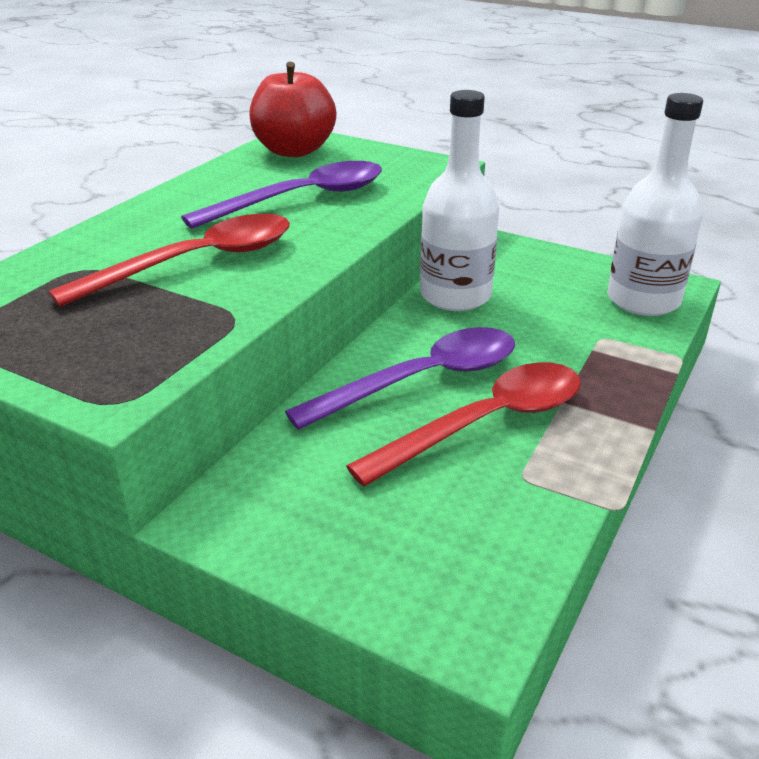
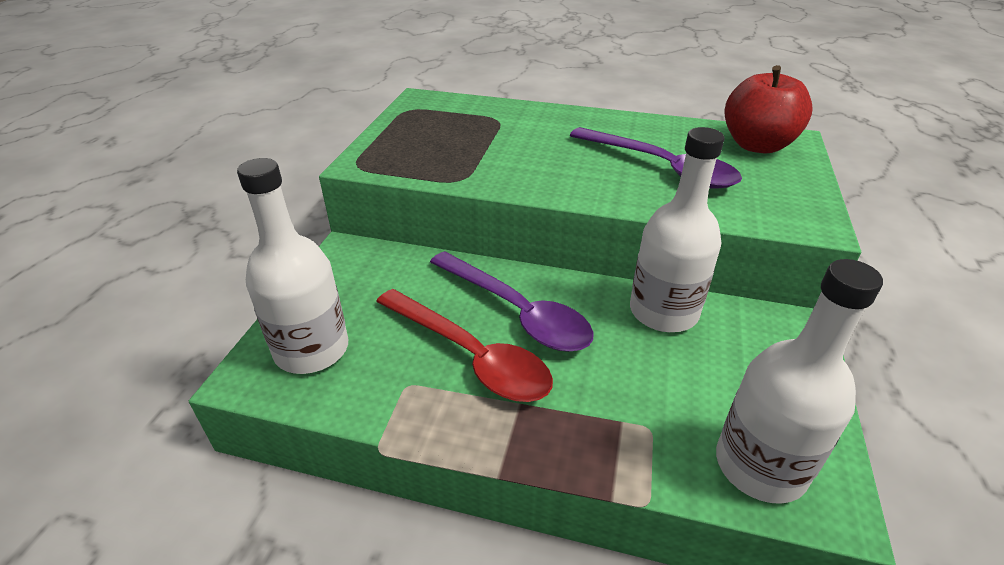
camera: 75 degrees right, 5 degrees up
red spoon [49,214,290,307] -> none
none -> white bottle [237,158,348,374]

